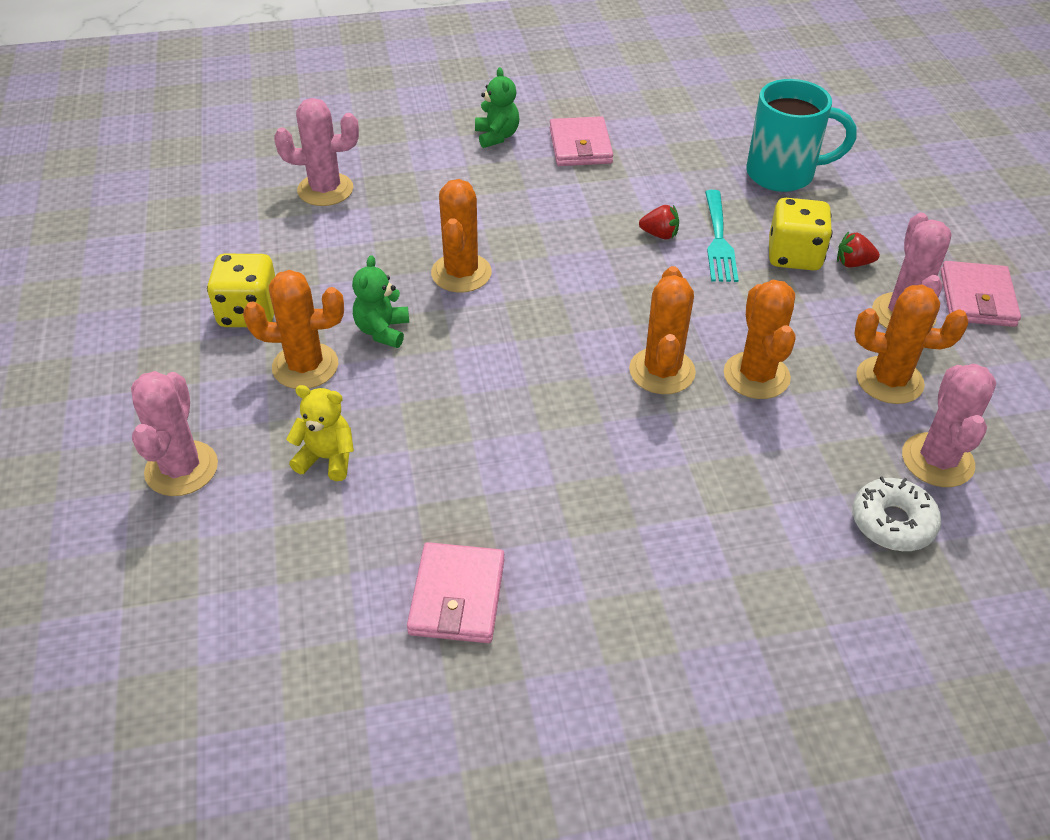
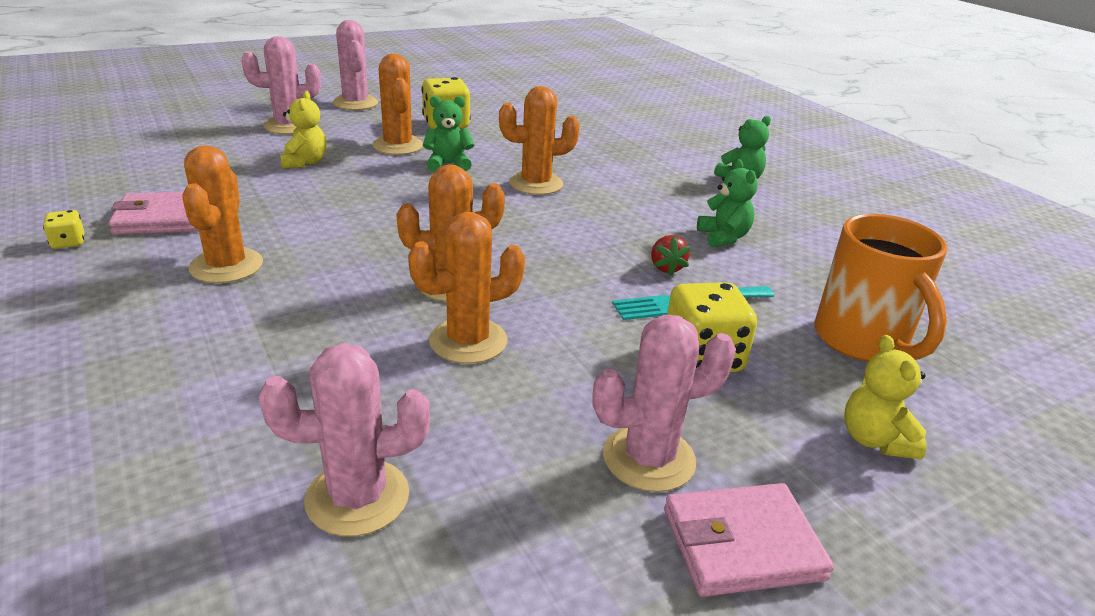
camera: 70 degrees right, 15 degrees down
pink cactus [274,98,359,206] -> pink cactus moved to [333,20,378,110]
pink wallet [550,116,613,166] -> none
turquoise mug [746,79,857,192] -> orange mug [815,214,948,362]
red strawberry [837,231,880,267] -> none
white donut [852,476,941,551] -> none
orange cactus [854,285,968,404] -> orange cactus moved to [182,145,263,283]
none -> yellow dice [43,210,84,249]
none -> green teddy bear [697,159,758,248]
none -> yellow teddy bear [845,335,927,459]

